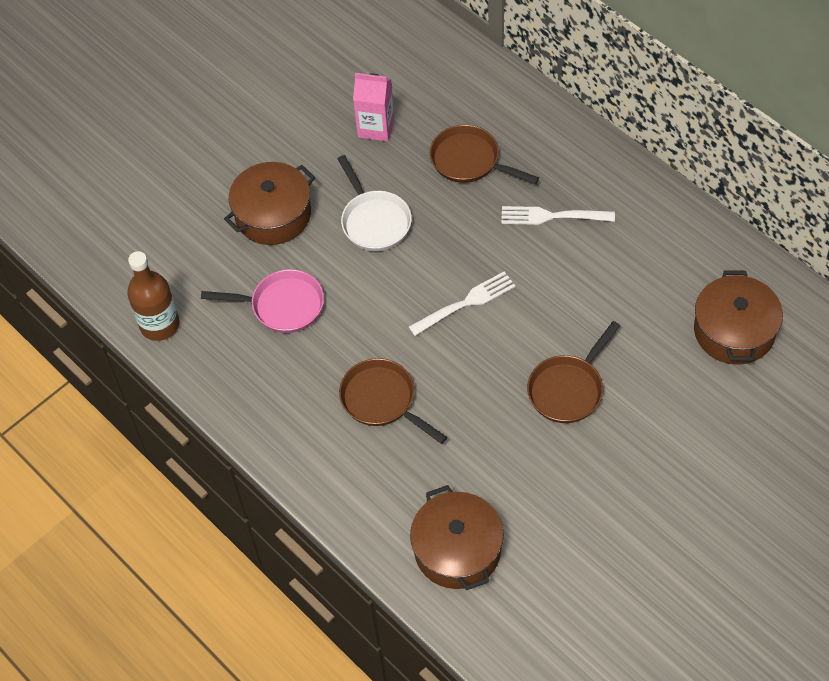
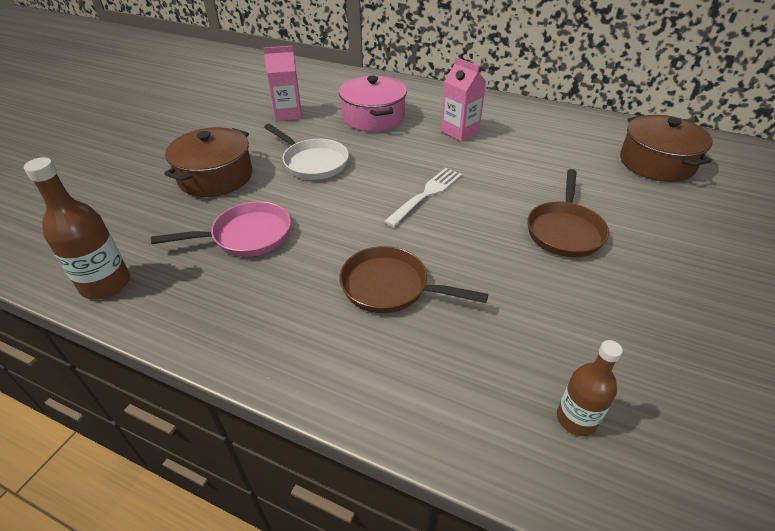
camera: 25 degrees left, 15 degrees down
brown pot [410,485,504,590] -> brown bottle [557,340,623,436]
brown pan [430,125,539,184] -> pink pot [339,76,407,132]
white fork [501,206,615,225] -> pink carton [441,57,486,141]

